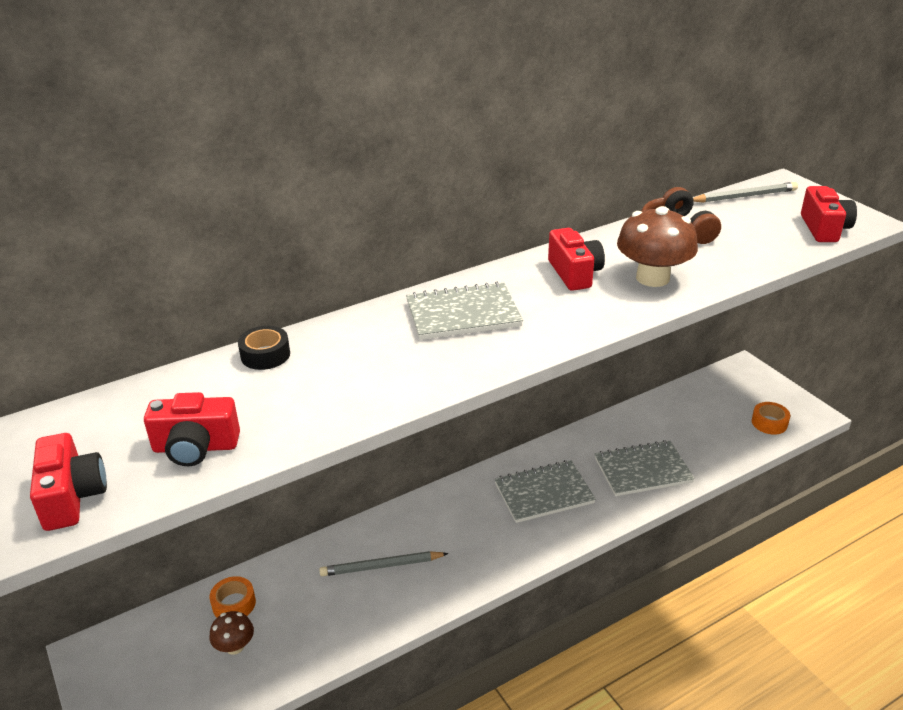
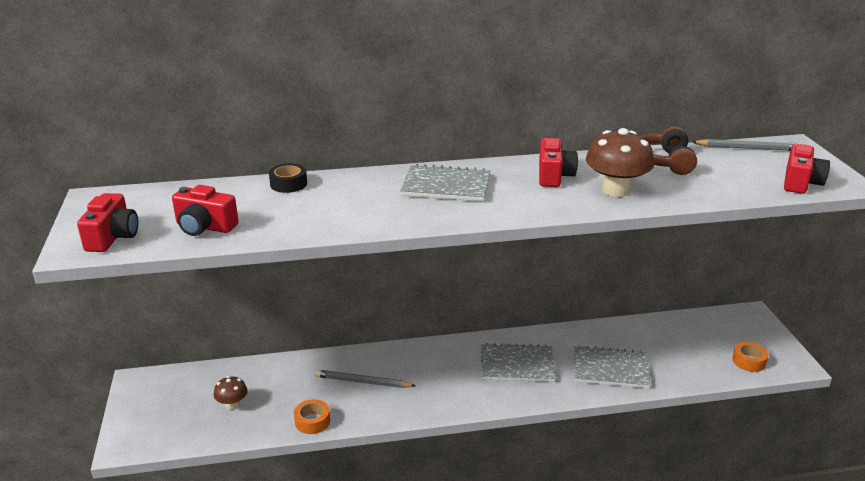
camera: 20 degrees right, 5 degrees down
orange tape [209,576,256,617] -> orange tape moved to [294,399,330,434]

